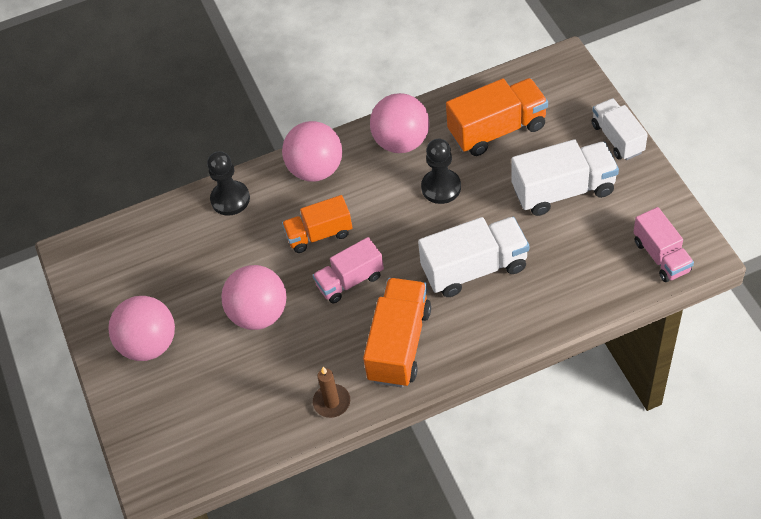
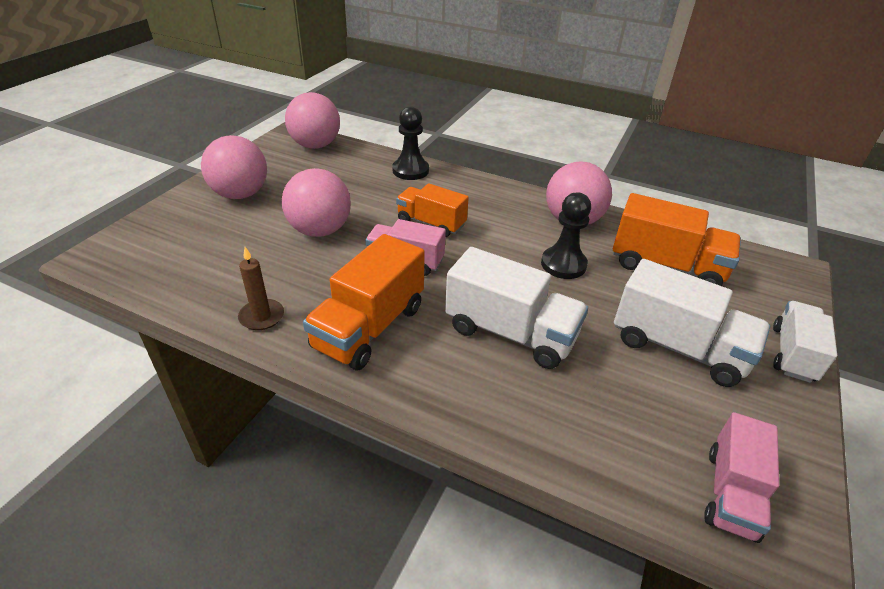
camera: 40 degrees right, 15 degrees down
pink ball [282,121,342,181] -> pink ball moved to [285,92,340,149]
orange truck [363,278,431,388] -> orange truck turned 150 degrees clockwise [303,234,425,370]

